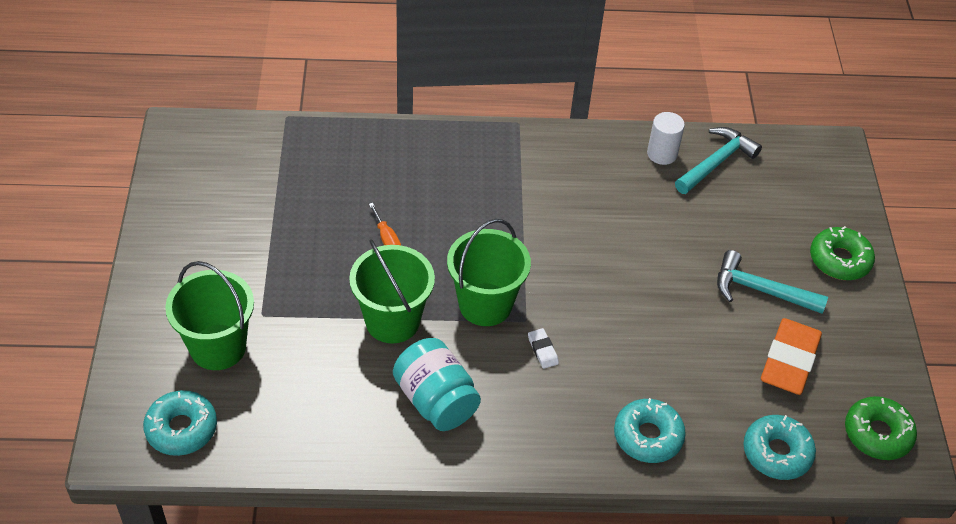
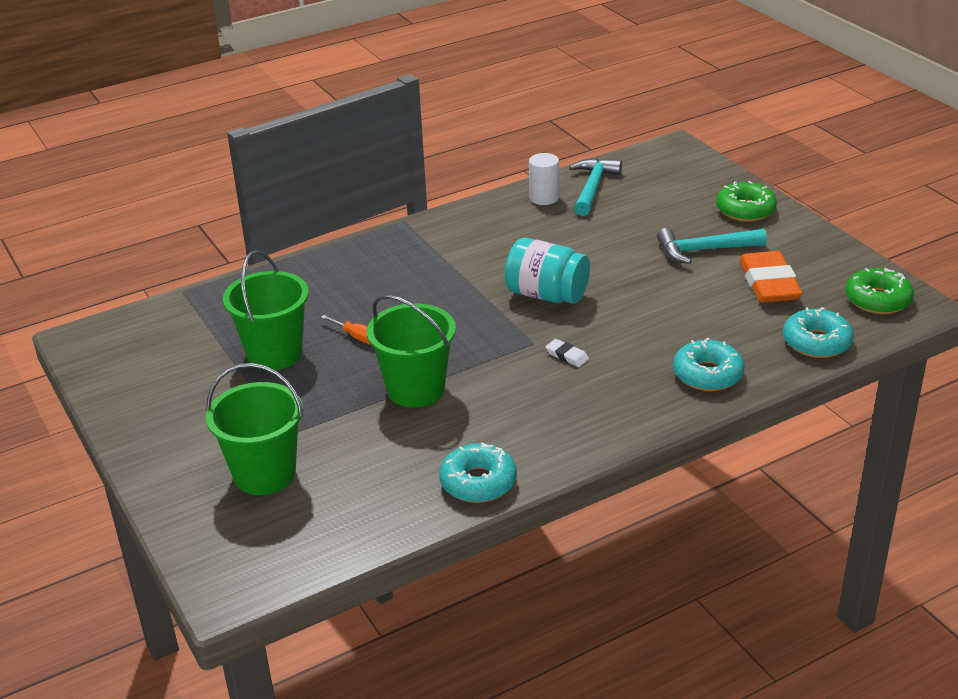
camera: 25 degrees left, 15 degrees down
turquoise donut [143,390,217,456] -> turquoise donut moved to [439,443,517,503]
turquoise jar [393,338,481,431] -> turquoise jar moved to [505,238,590,304]
green bucket [447,219,531,326] -> green bucket moved to [223,250,309,370]

